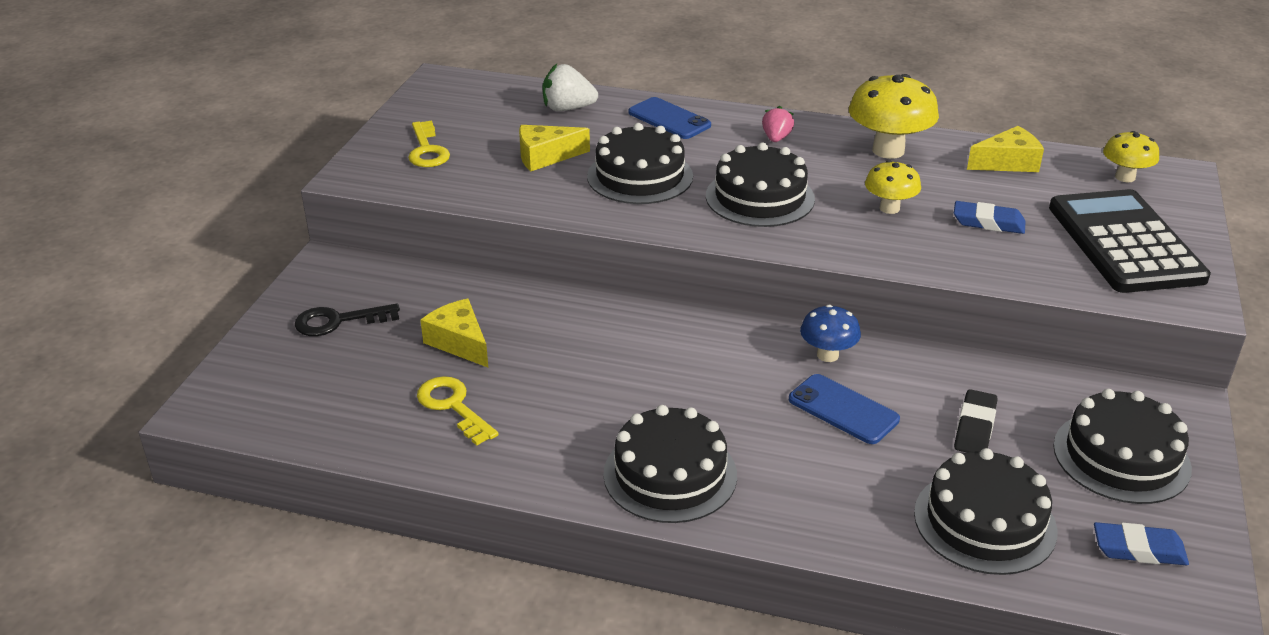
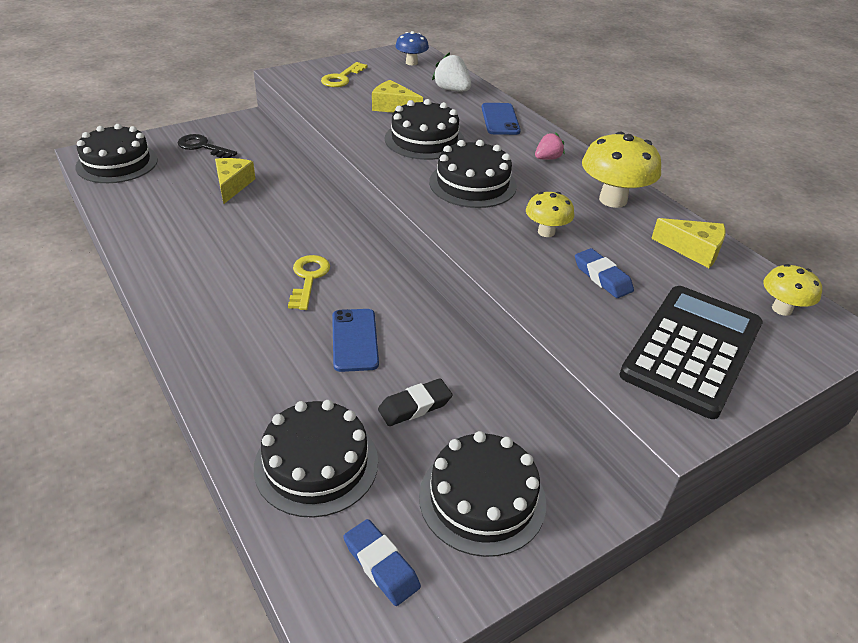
camera: 40 degrees right, 5 degrees up
yellow key [417,376,499,445] -> yellow key moved to [288,255,330,310]
black cake [603,405,737,523] -> black cake moved to [75,124,158,183]
blue mushroom [800,305,861,362] -> blue mushroom moved to [395,31,429,65]

